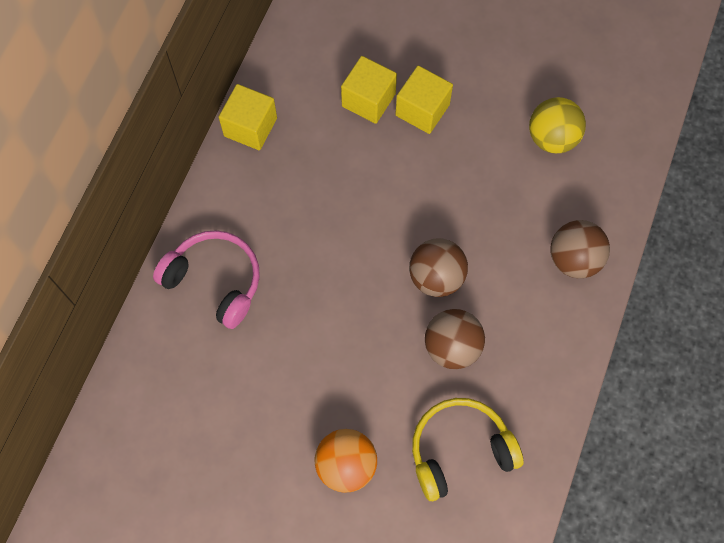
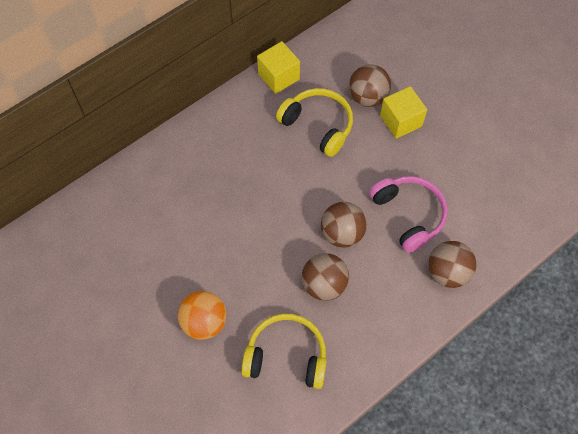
camera: 30 degrees right, 5 degrees down
pink headphones [153,230,260,329] -> pink headphones moved to [369,176,448,253]
yellow cube [341,56,397,124] -> brown ball [349,64,391,107]
yellow ball [529,97,586,153] -> none
none -> yellow headphones [276,88,353,157]

